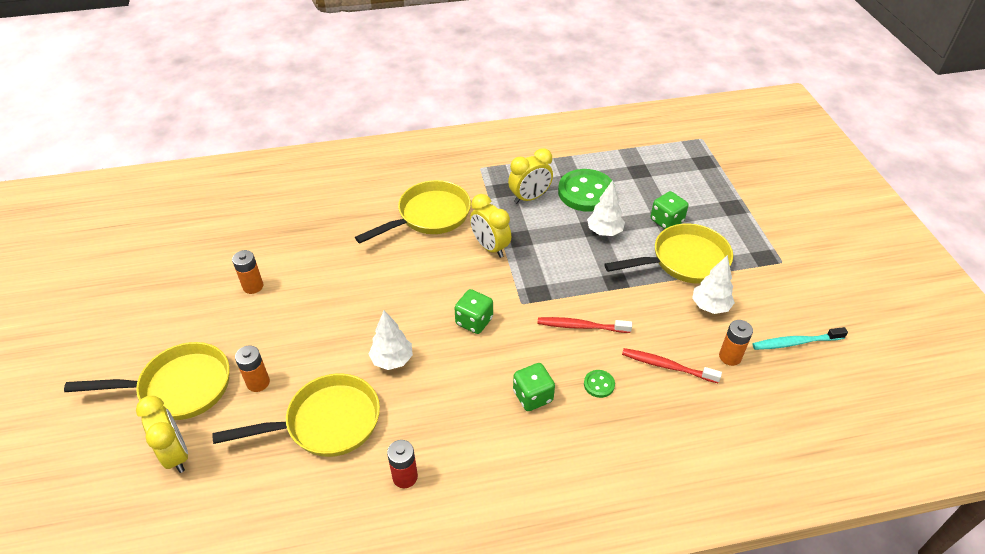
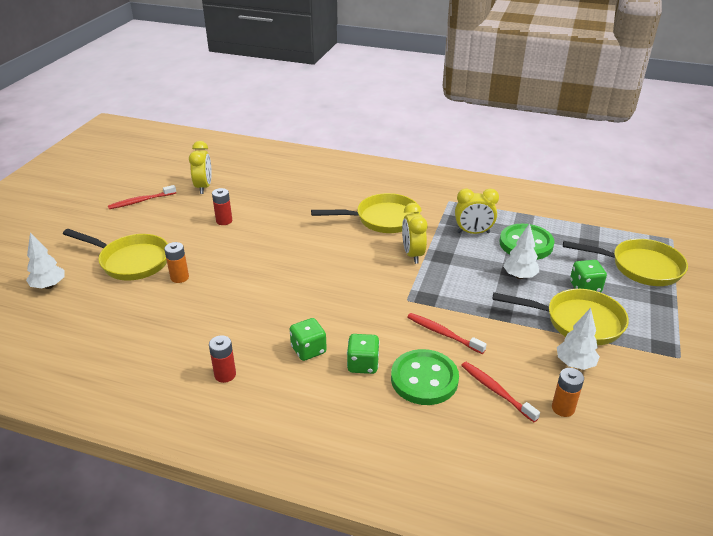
camera: 30 degrees right, 10 degrees down
yellow clock [136,396,188,473] -> yellow clock moved to [189,141,212,194]
yellow pan [212,373,380,457] -> yellow pan moved to [563,239,688,286]
orange battery [232,250,263,294] -> red battery [212,188,232,225]
white tree [368,310,413,370] -> white tree moved to [26,233,65,289]
green dice [454,289,493,334] -> green dice moved to [290,318,327,361]
green button [584,370,615,398] -> green button [391,349,459,405], size x2.31
turquoise toothbrush [752,327,848,350] -> none
none -> red toothbrush [108,185,176,209]

